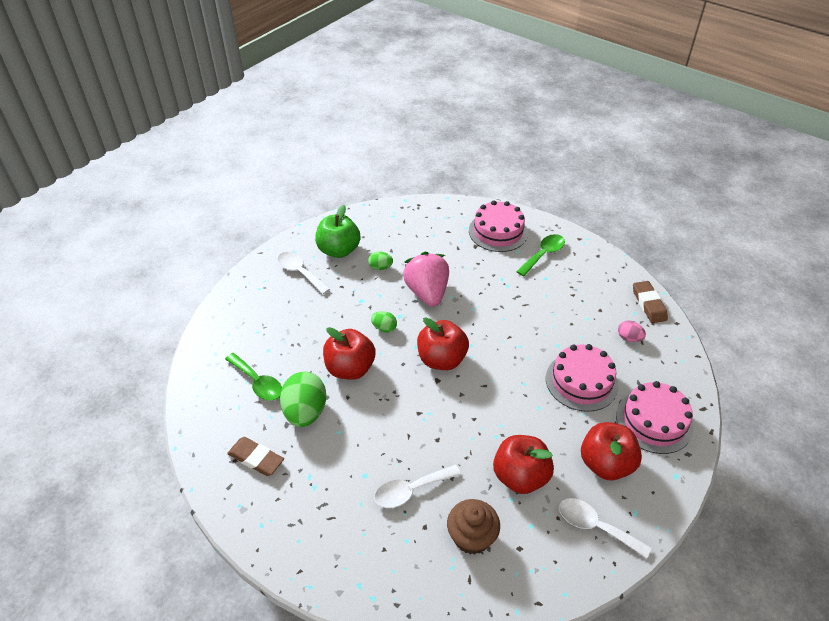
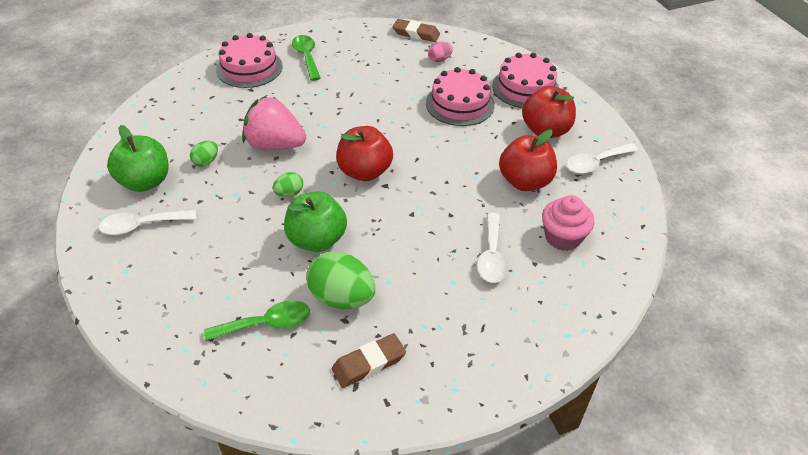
camera: 60 degrees left, 0 degrees up
red apple [323,327,375,380] -> green apple [284,191,347,252]
brown cupcake [447,499,500,554] -> pink cupcake [542,195,595,251]

